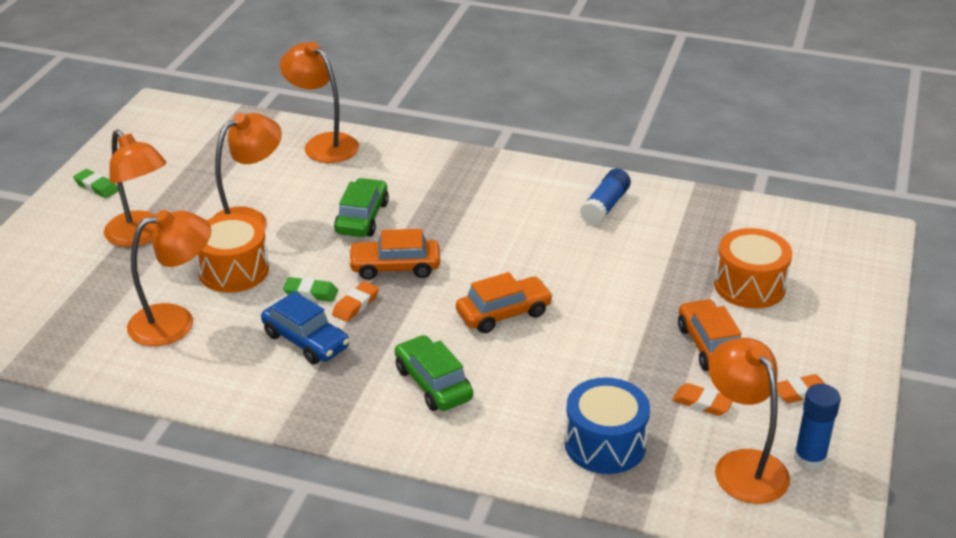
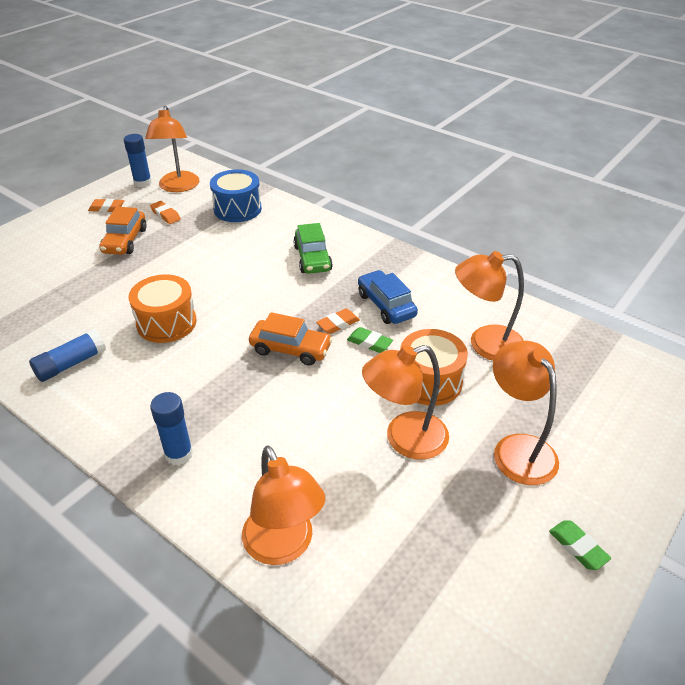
camera: 160 degrees left, 5 degrees up
green car [334,178,389,237] -> none
orange car [456,272,553,333] -> none
orange drum [714,228,792,309] -> orange drum moved to [129,274,197,343]
none -> blue glue stick [150,392,193,465]

